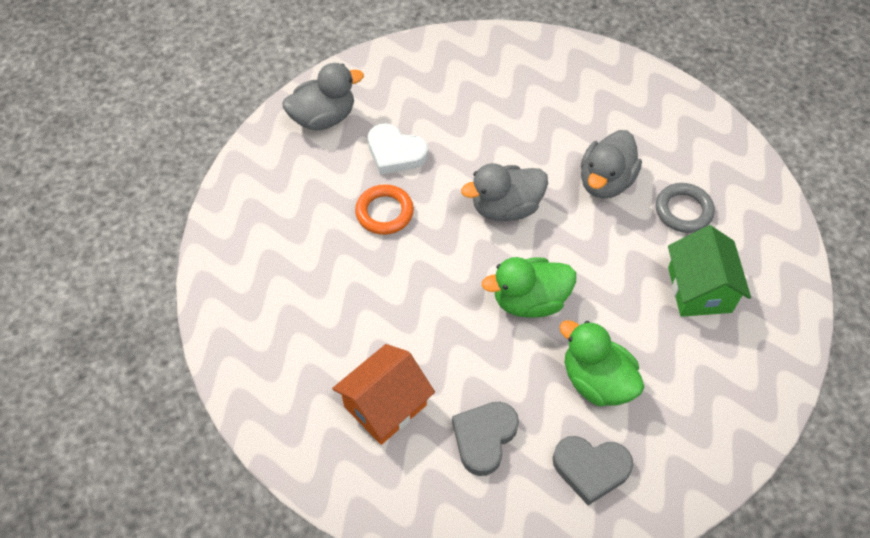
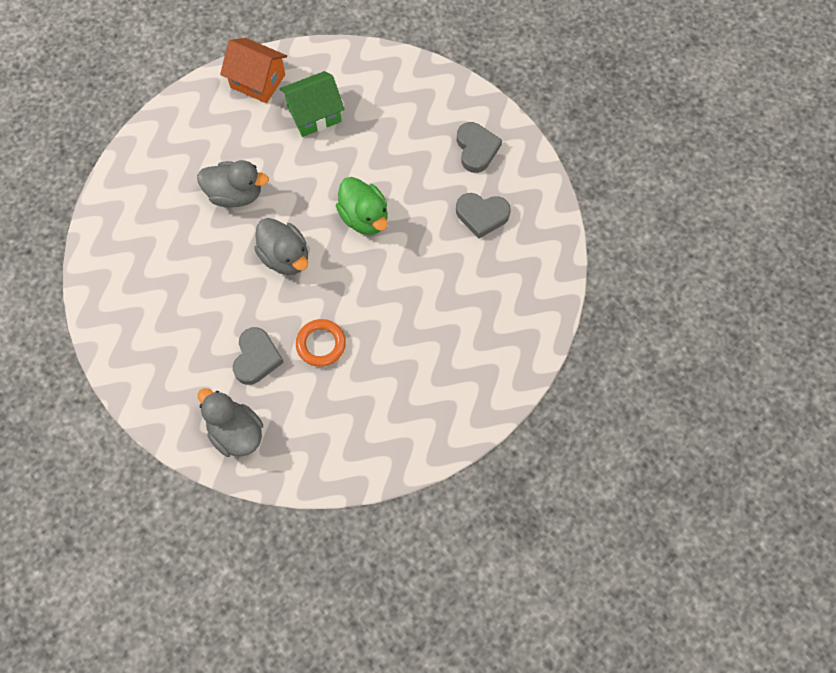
camera: 110 degrees left, 10 degrees up
orange house [332,344,435,445] -> orange house moved to [220,38,287,103]
white heart [368,123,428,175] -> grey heart [233,327,284,385]
green duck [560,320,644,406] -> none
grey ring [656,183,715,233] -> none

